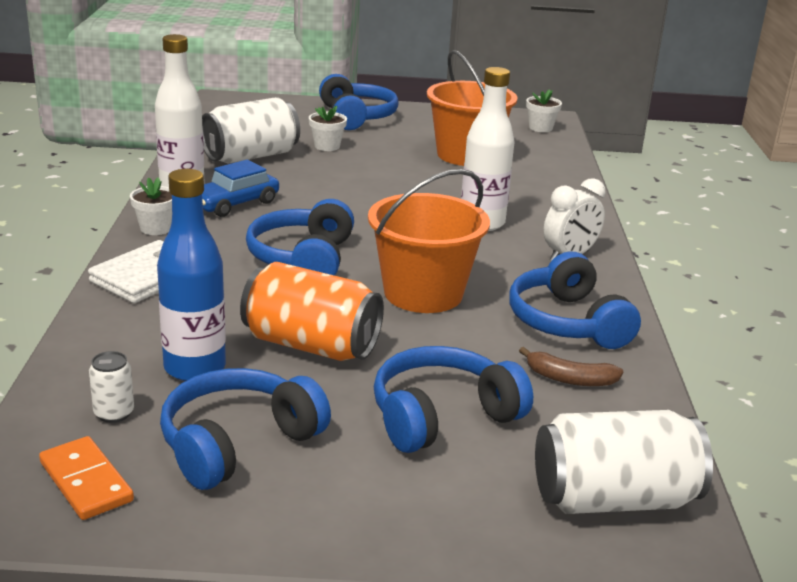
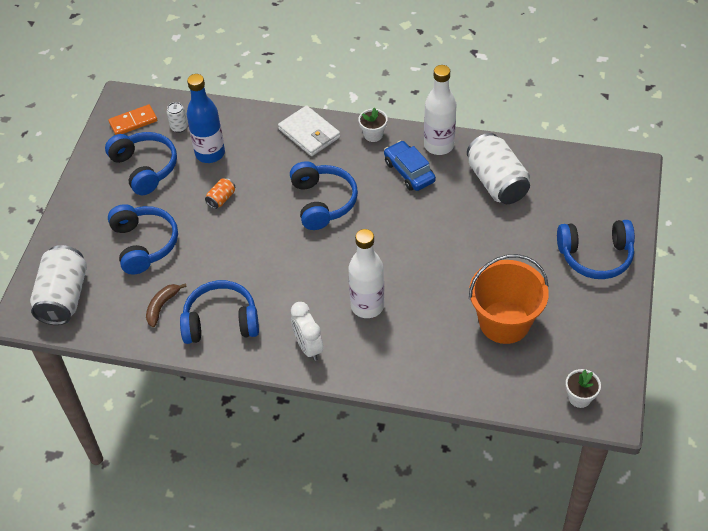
camera: 105 degrees right, 25 degrees up
orange can [240,262,384,361] -> orange can [205,178,235,209], size x0.45
blue headphones [246,199,354,276] -> blue headphones turned 60 degrees clockwise [290,161,358,230]
white flower pot [309,105,347,151] -> none
orange bucket [368,169,490,313] -> none

